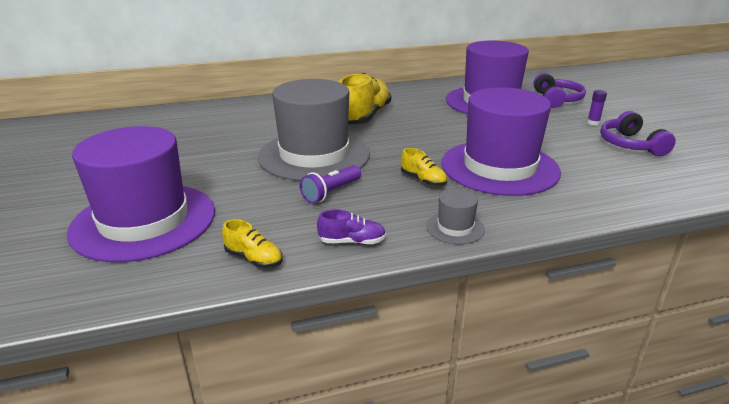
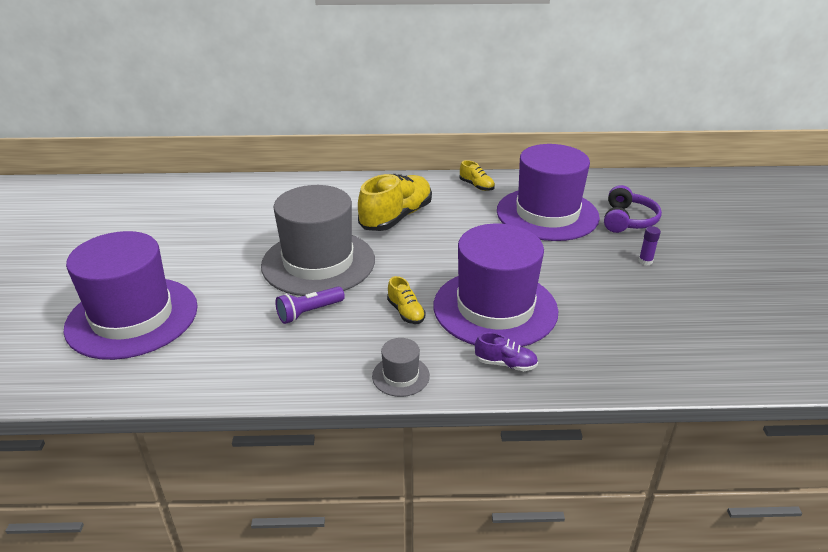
camera: 15 degrees right, 5 degrees up
yellow shoe [222,219,282,268] -> yellow shoe moved to [460,160,495,191]
purple shoe [317,209,386,245] -> purple shoe moved to [475,332,538,371]
purple headphones [600,111,676,156] -> none

